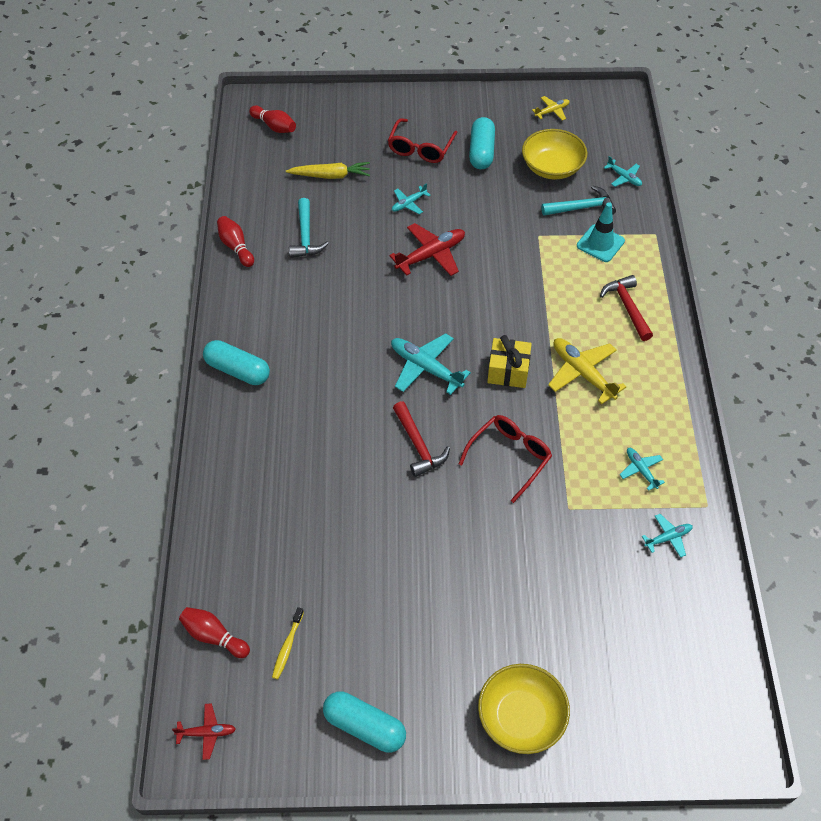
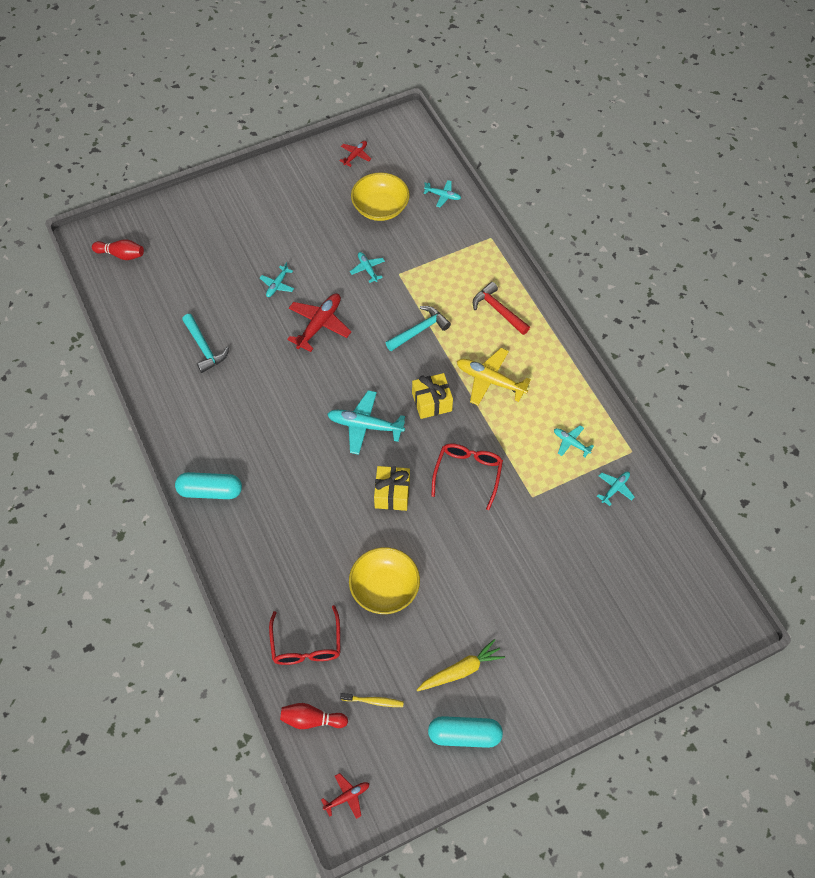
camera: 25 degrees left, 5 degrees up
red bowling pin [217,216,254,267] -> none
yellow toothbrush [272,607,304,679] -> yellow toothbrush turned 75 degrees counterclockwise [340,693,404,707]
yellow carrot [286,162,370,179] -> yellow carrot moved to [417,639,505,691]
red glasses [388,118,458,163] -> red glasses moved to [269,605,340,665]
red hammer [393,401,450,477] -> yellow gift [374,466,410,511]
turquoise capsule [469,117,495,169] -> none
yellow bowl [478,664,570,754] -> yellow bowl moved to [349,547,420,614]
yellow plane [532,96,570,120] -> red plane [339,141,371,167]
turquoise hammer [541,185,616,216] -> turquoise hammer moved to [386,306,451,351]
turquoise traffic cone [577,202,625,262] -> none
none -> turquoise plane [350,252,385,283]

